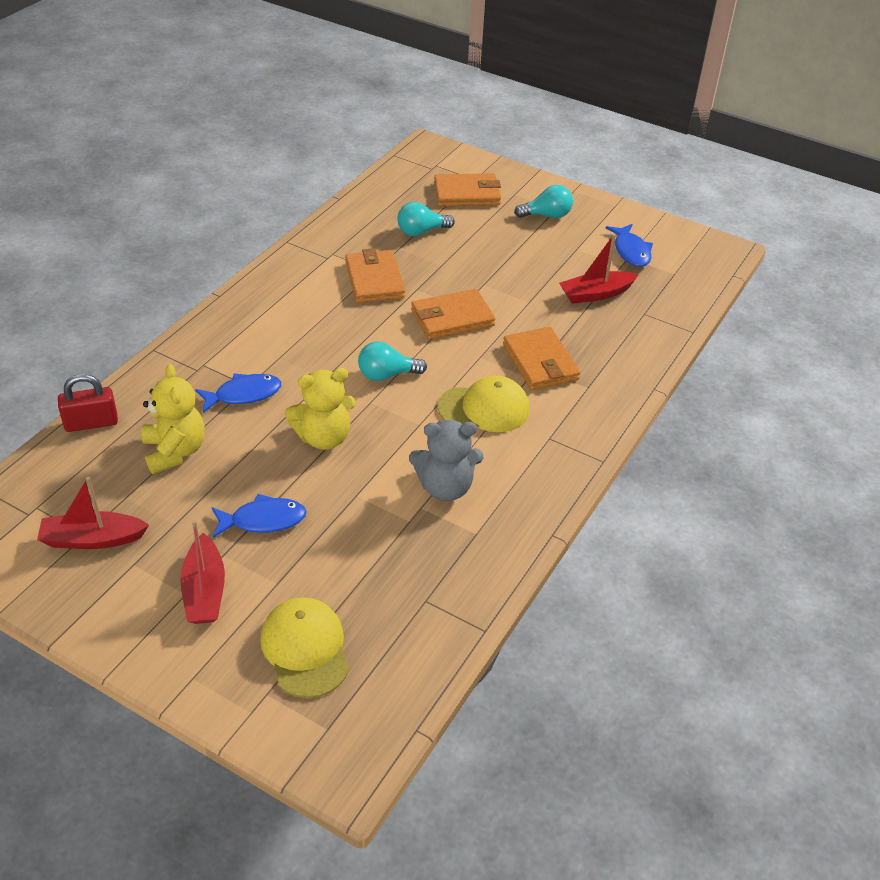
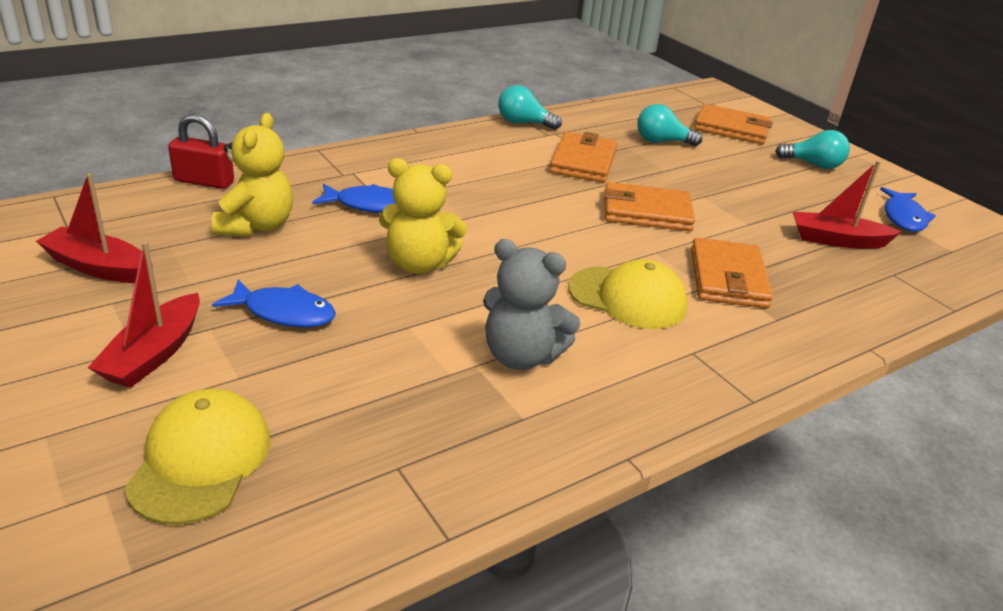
camera: 25 degrees right, 10 degrees down
turquoise light bulb [358,341,427,381] -> turquoise light bulb moved to [498,85,562,130]

